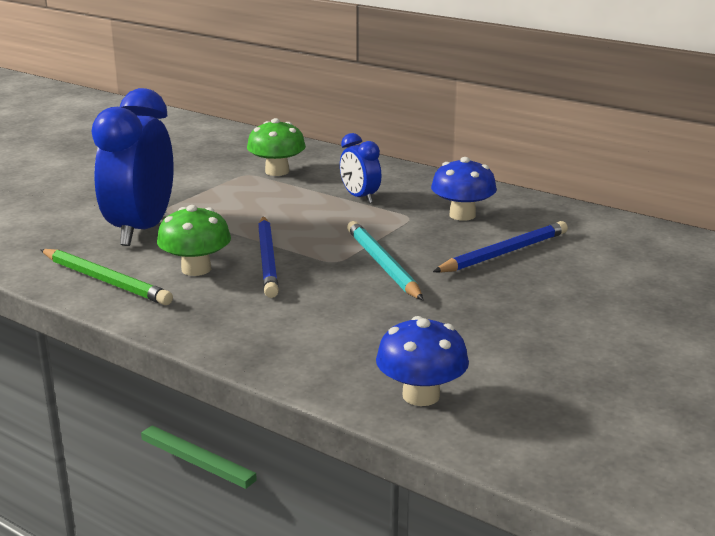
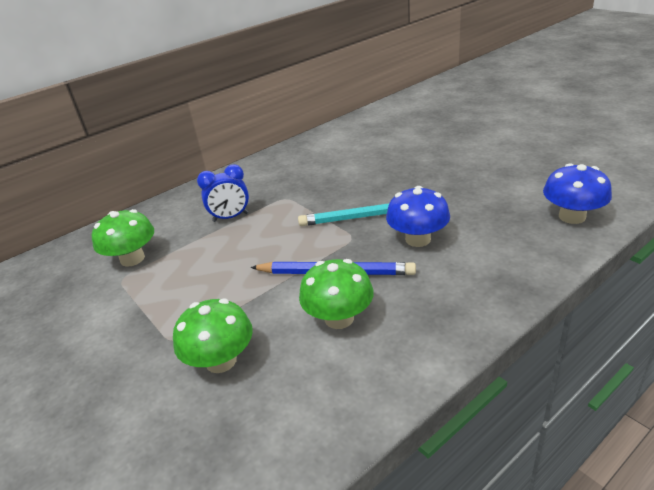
camera: 70 degrees left, 10 degrees up
green pencil [40,249,173,305] -> none
blue clock [92,88,174,246] -> green mushroom [173,298,253,373]
blue mushroom [431,157,497,221] -> blue mushroom moved to [386,186,450,247]
blue pencil [433,221,568,273] -> none

